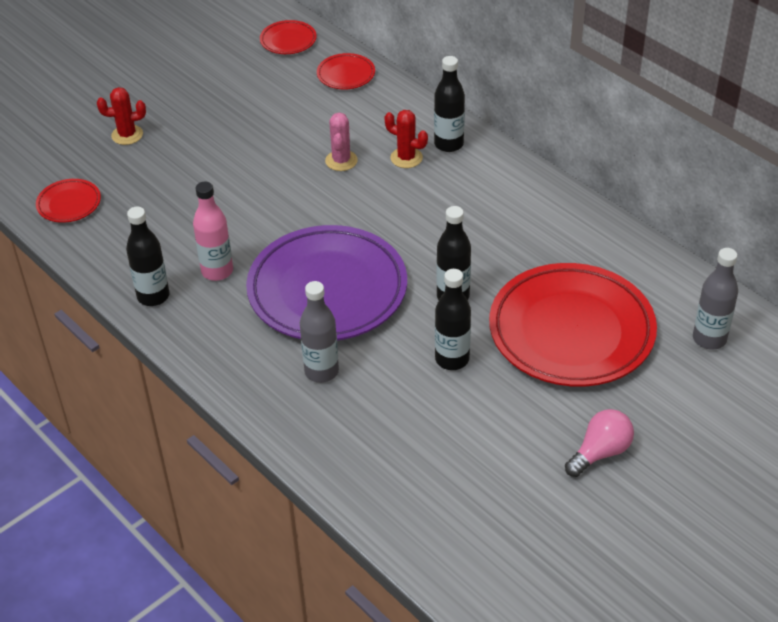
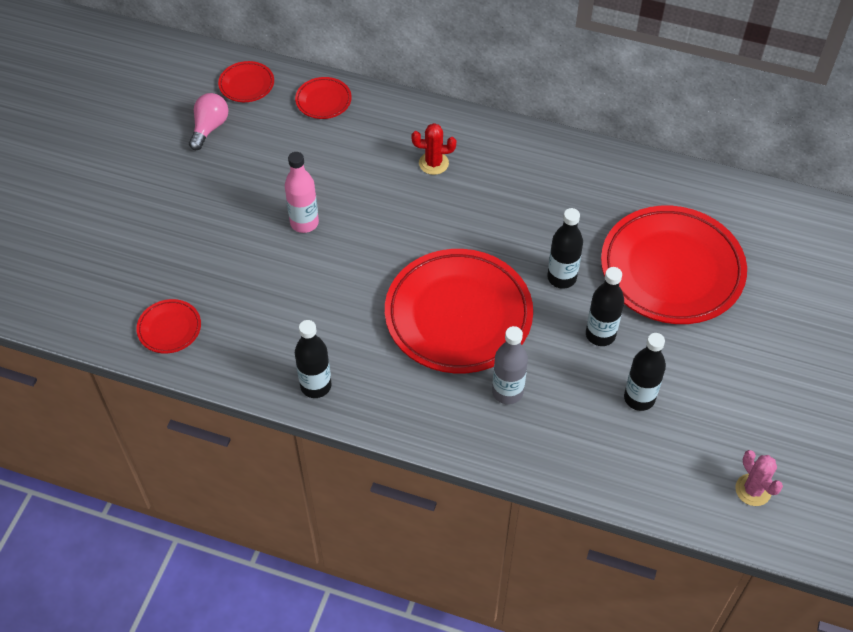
camera: 30 degrees left, 10 degrees up
red cactus [97,87,146,145] -> none
pink bottle [193,182,233,281] -> pink bottle moved to [285,152,319,233]
purple plate [246,225,407,340] -> red plate [385,249,533,373]
pink cactus [325,112,358,171] -> pink cactus moved to [735,450,783,506]
black bottle [434,56,465,152] -> black bottle moved to [624,333,666,411]
pink light bulb [565,409,634,477] -> pink light bulb moved to [189,93,229,150]
grey bottle [693,248,738,350] -> none

